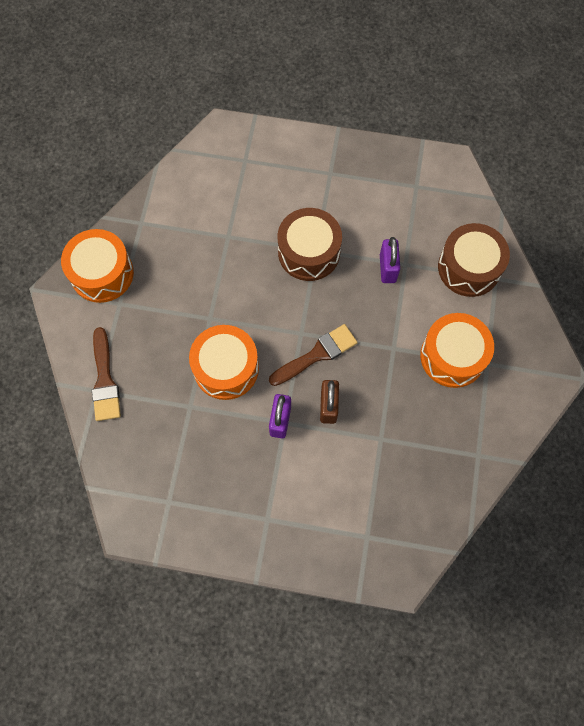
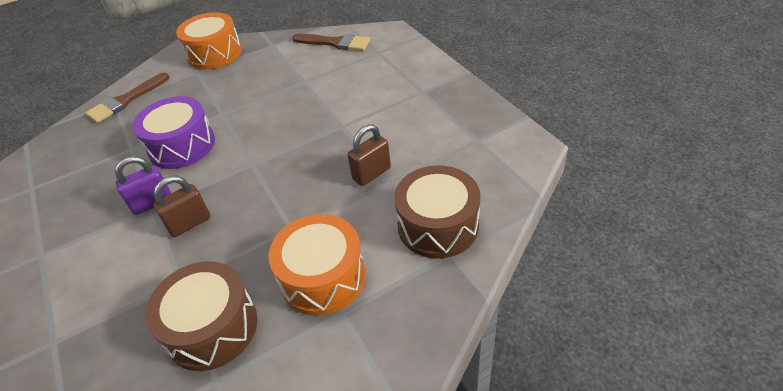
camera: 55 degrees right, 25 degrees down
orange drum [189,325,259,400] -> purple drum [133,96,215,169]
brown brush [269,324,358,386] -> brown brush moved to [292,34,371,51]
brown drum [278,208,342,281] -> brown drum moved to [145,261,257,371]
purple padlock [380,237,400,283] -> brown padlock [348,124,391,186]

